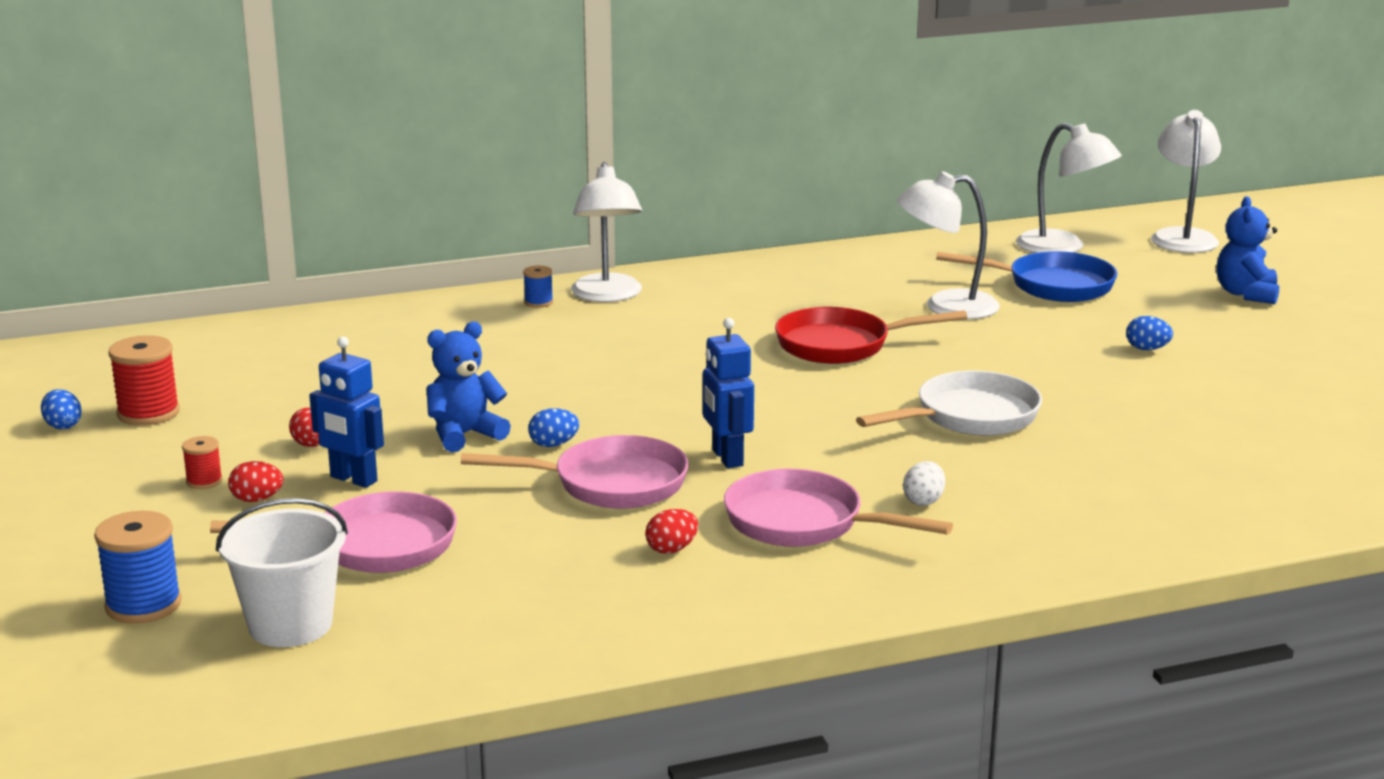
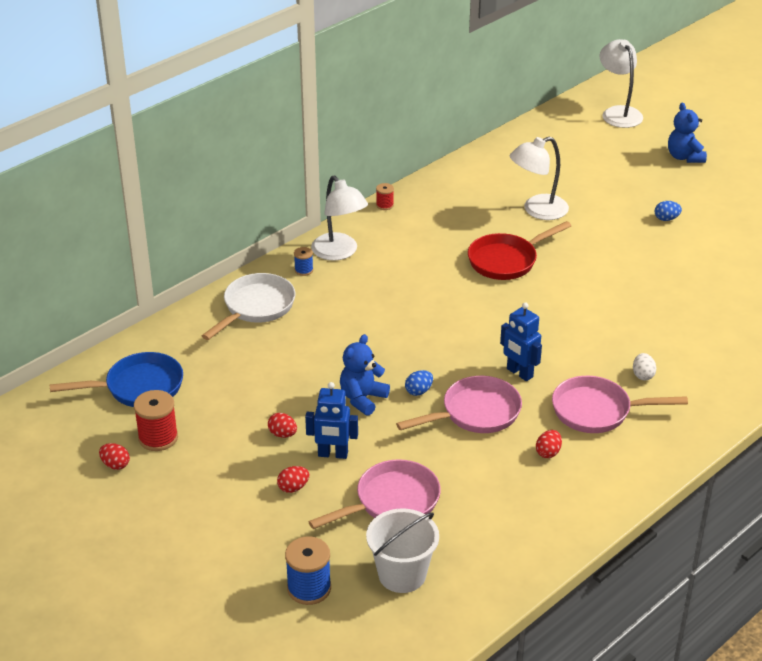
camera: 25 degrees left, 15 degrees up
blue egg [41,389,82,430] -> red egg [99,443,130,470]
red spool [182,436,223,489] -> red spool moved to [376,183,394,210]
white pan [856,371,1042,436] -> white pan moved to [202,273,295,340]
blue pan [936,251,1118,302] -> blue pan moved to [49,352,183,407]
white lamp [1016,123,1122,253] -> none

